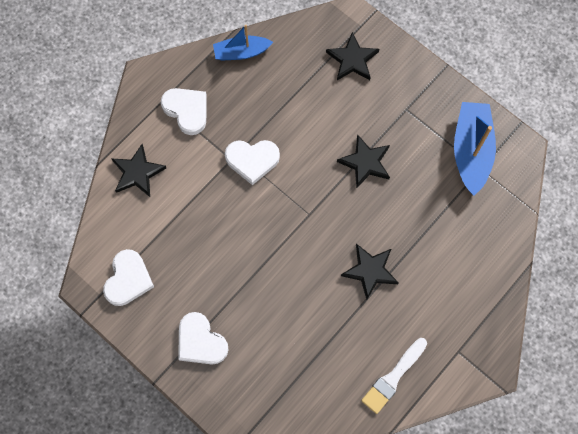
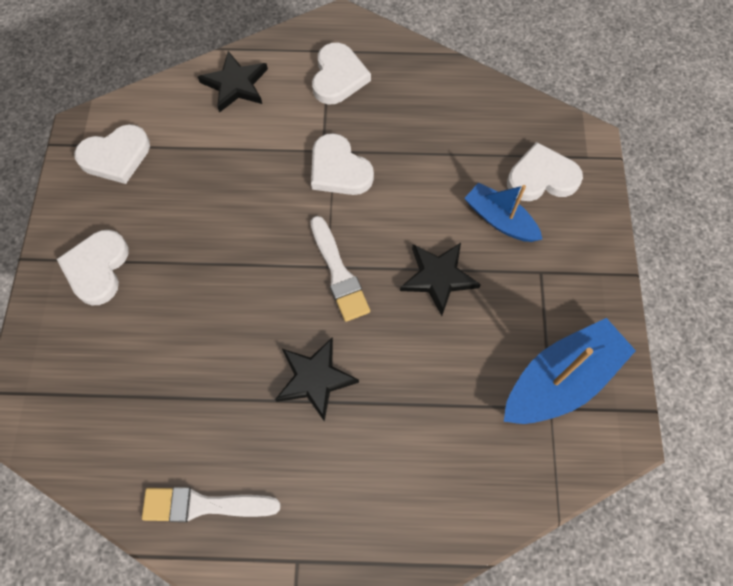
camera: 50 degrees right, 5 degrees down
blue boat [213,25,273,60] -> blue boat moved to [464,182,543,242]
black star [326,32,379,80] -> white heart [507,142,583,201]
none -> white brush [311,216,370,322]

